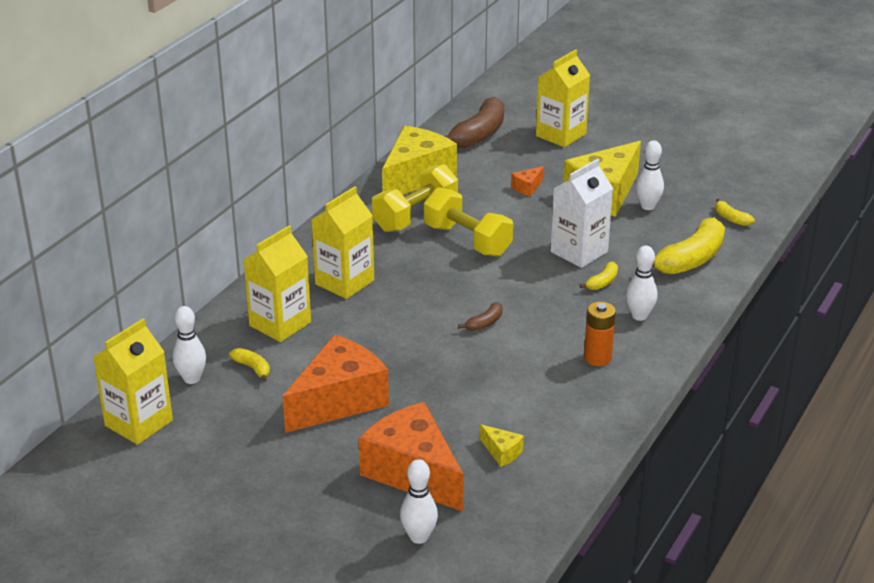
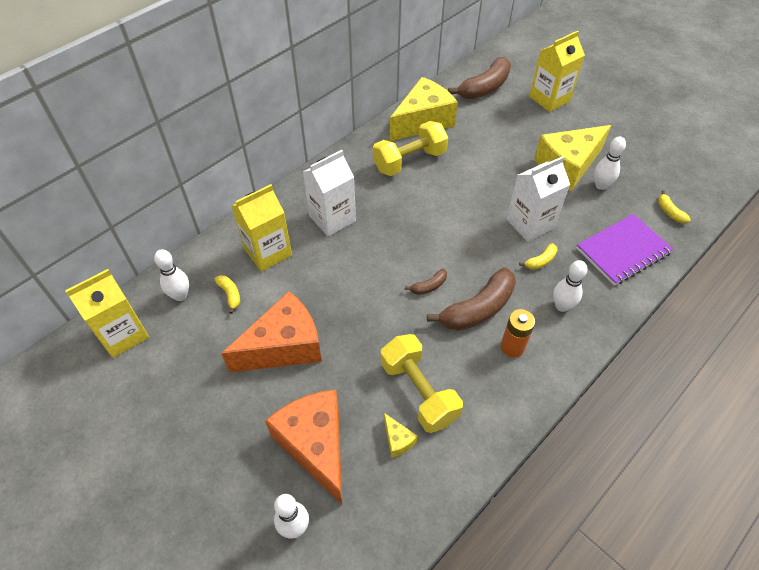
camera: 15 degrees right, 20 degrees up
yellow carton [311,186,374,299] -> white carton [303,150,356,236]
yellow dumbbell [424,187,513,257] -> yellow dumbbell moved to [381,334,463,433]
orange cheese [511,166,544,196] -> none
yellow banana [652,217,725,275] -> purple notebook [576,214,674,286]
none -> brown banana [427,267,516,331]

